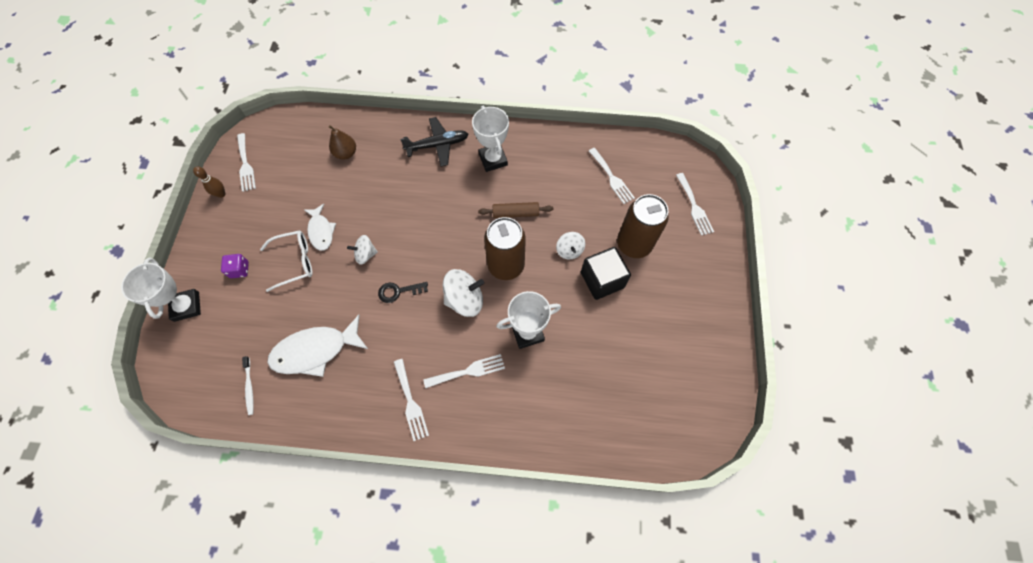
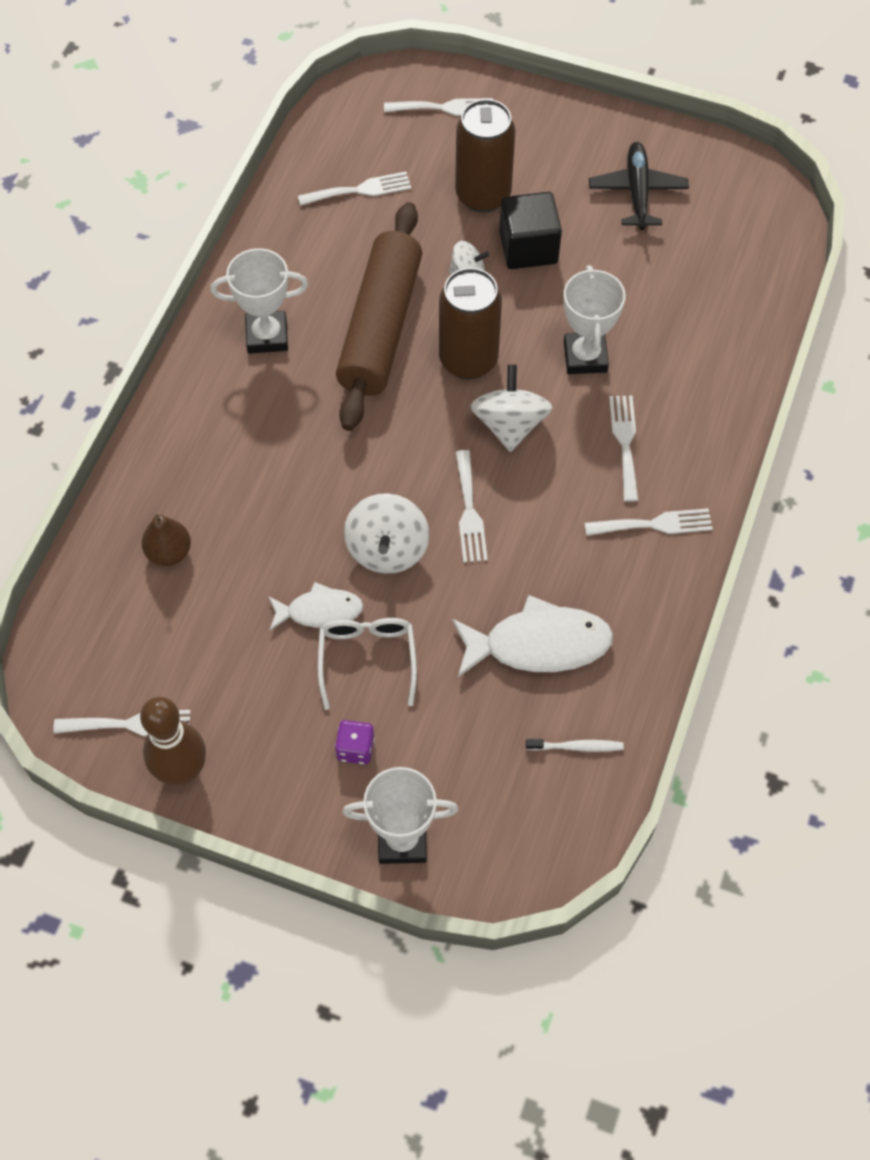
camera: 75 degrees left, 5 degrees down
brown bowling pin [193,166,226,198] -> brown bowling pin [140,697,206,786], size x1.91
white fish [267,315,368,377] -> white fish turned 90 degrees counterclockwise [452,595,613,677]
white spinning top [347,235,378,265] -> white spinning top [344,493,429,574], size x1.65
black key [378,282,428,303] -> white fork [456,450,488,563]
black plane [400,117,469,167] -> black plane moved to [589,142,689,230]
brown rolling pin [478,202,553,218] -> brown rolling pin [336,202,422,431], size x2.24

